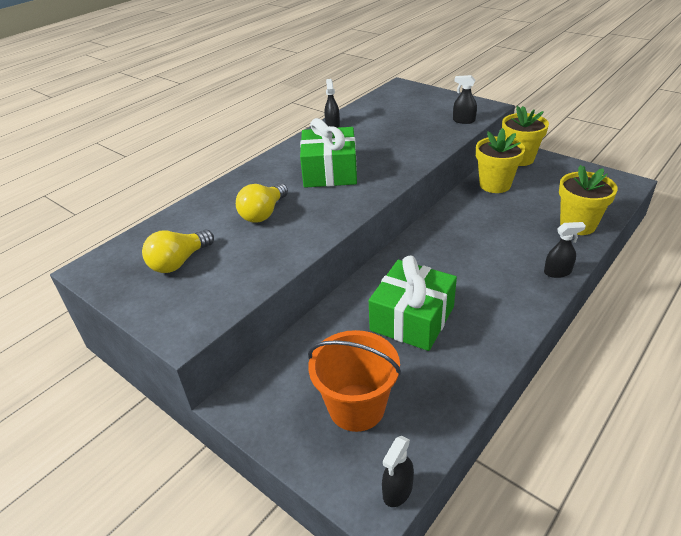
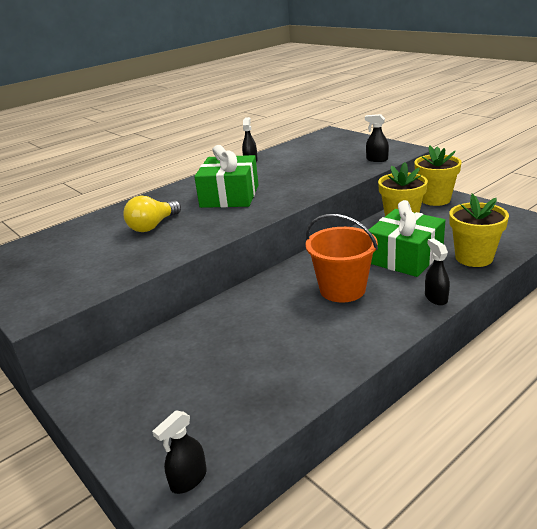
camera: 10 degrees right, 10 degrees down
yellow light bulb [142,230,214,273] -> none
orange bucket [308,330,401,432] -> orange bucket moved to [305,214,378,302]
green gift [369,256,457,351] -> green gift moved to [369,200,445,277]
black spray bottle [544,222,586,278] -> black spray bottle turned 105 degrees counterclockwise [425,238,450,305]

